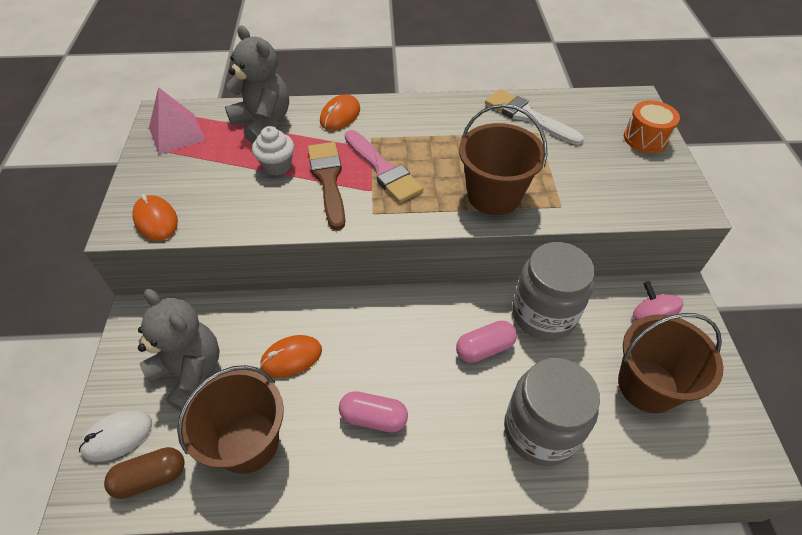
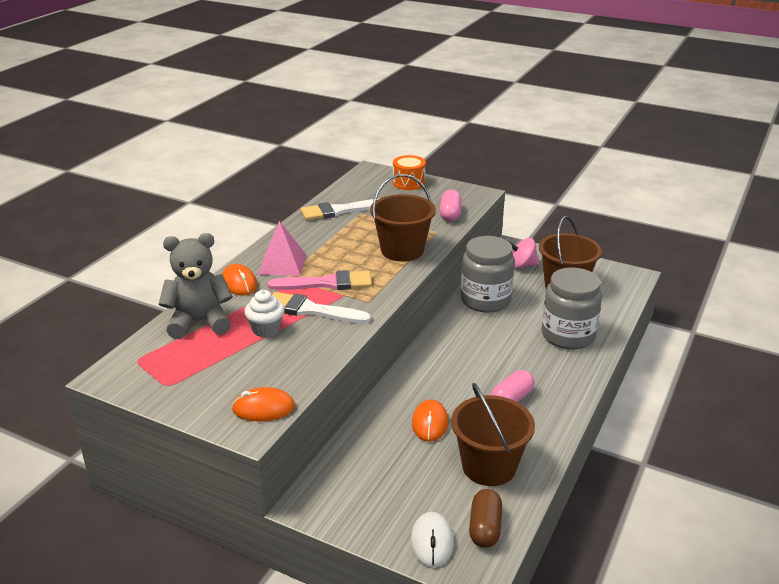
camera: 60 degrees left, 20 degrees down
grey teddy bear [138,289,220,411] -> none
pink pyramid [149,87,206,154] -> pink pyramid moved to [258,221,306,276]
brown brush [308,142,345,230] -> white brush [272,292,371,324]
pink capsule [456,320,517,363] -> pink capsule moved to [440,190,462,221]

